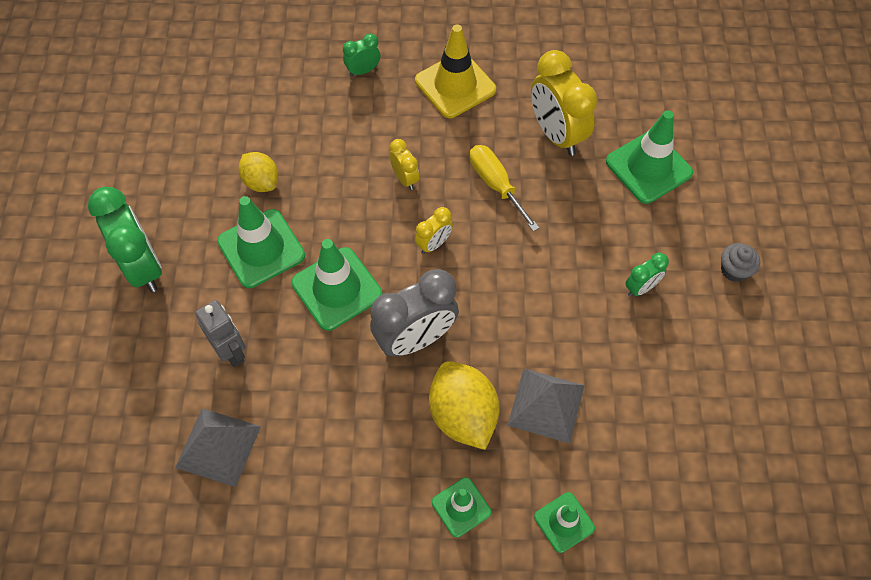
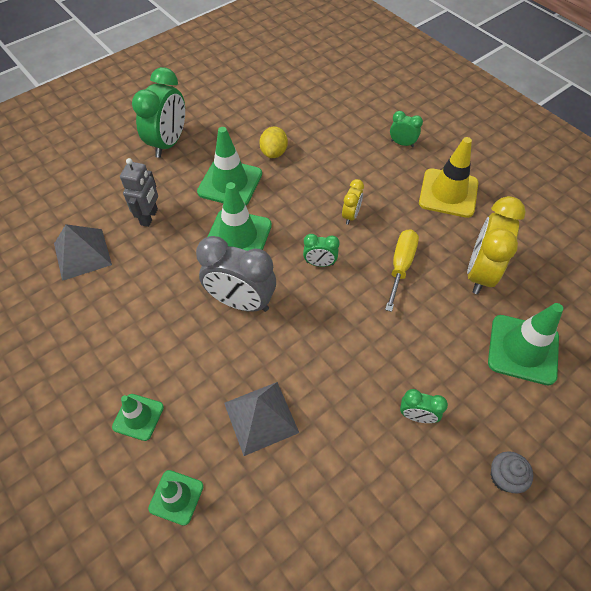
camera: 50 degrees right, 5 degrees down
yellow clock [415,207,453,254] -> green clock [303,234,340,267]
yellow lemon [429,361,499,450] -> none

